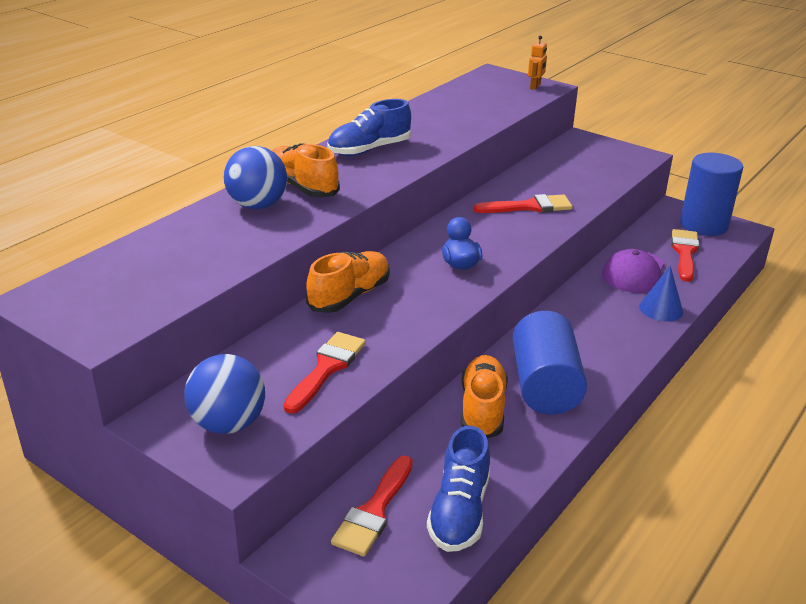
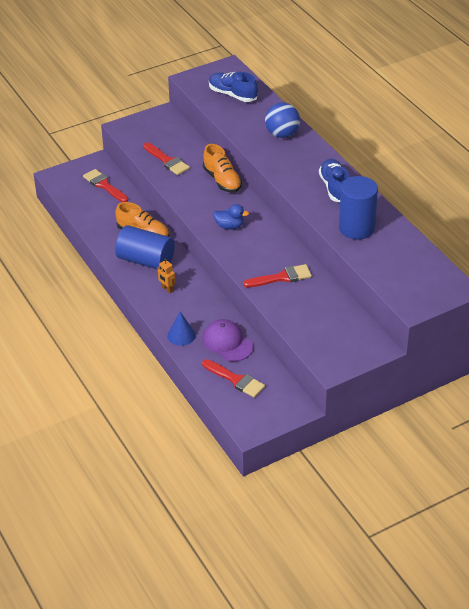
camera: 115 degrees right, 10 degrees up
blue ball [184,354,265,434] -> none
orange shoe [272,143,340,198] -> none
blue shoe [427,426,490,552] -> blue shoe moved to [209,72,258,102]
red brush [474,194,572,213] -> red brush turned 120 degrees counterclockwise [243,264,312,287]
orange robot [528,36,547,90] -> orange robot moved to [157,258,175,293]
blue cylinder [680,153,743,236] -> blue cylinder moved to [339,176,378,239]

